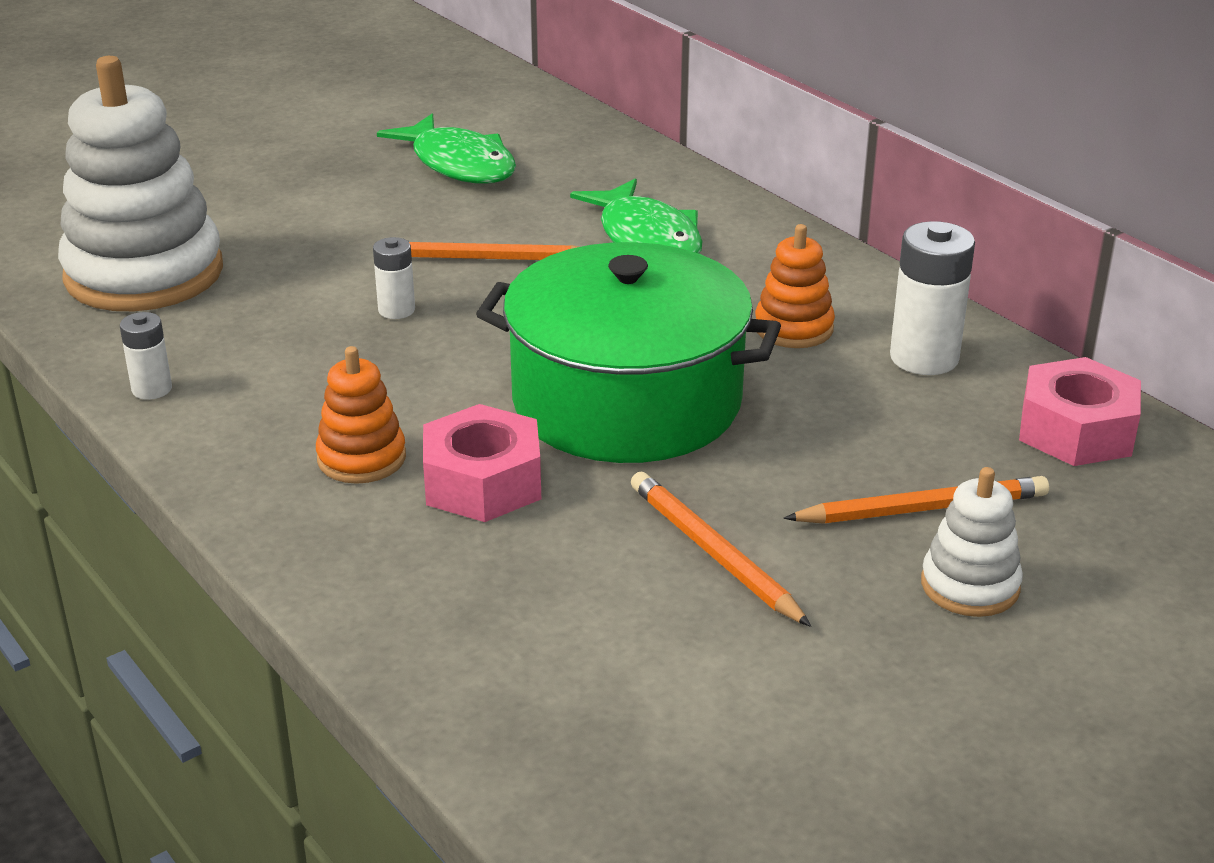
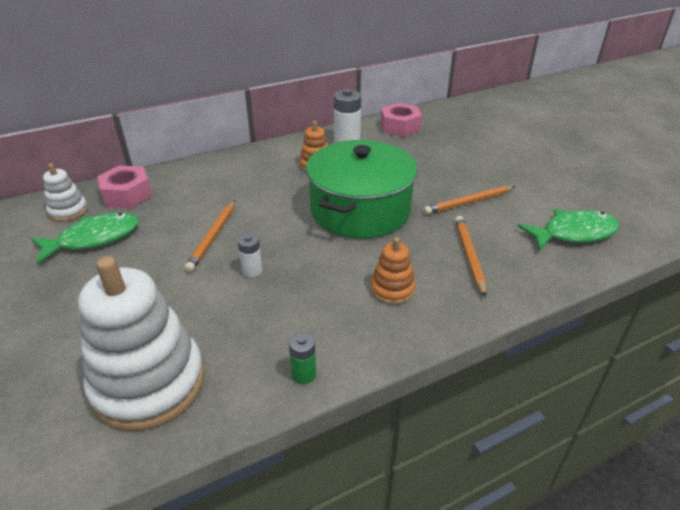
camera: 80 degrees left, 5 degrees up
white battery [120,312,172,400] -> green battery [289,332,316,384]
pink nut [423,404,541,522] -> pink nut moved to [97,166,152,208]
green fish [570,178,703,254] -> green fish moved to [517,209,619,251]
orange pencil [784,476,1049,524] -> orange pencil moved to [455,216,486,297]
white stacking toy [921,467,1023,617] -> white stacking toy moved to [43,163,88,222]

